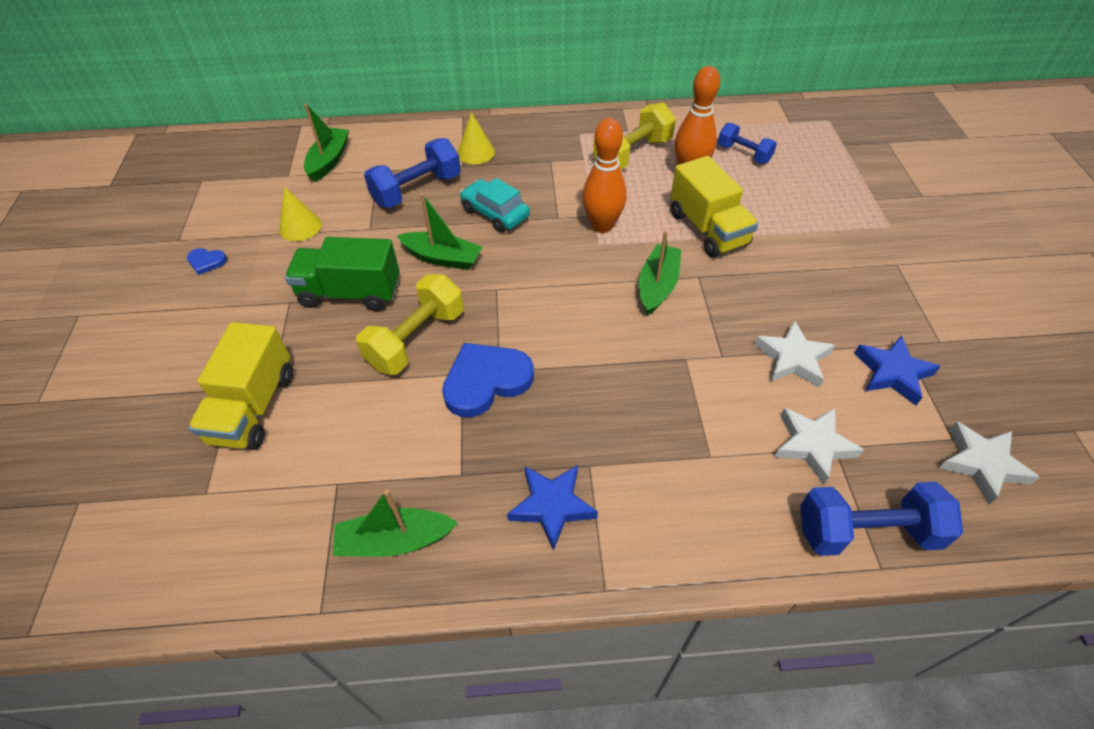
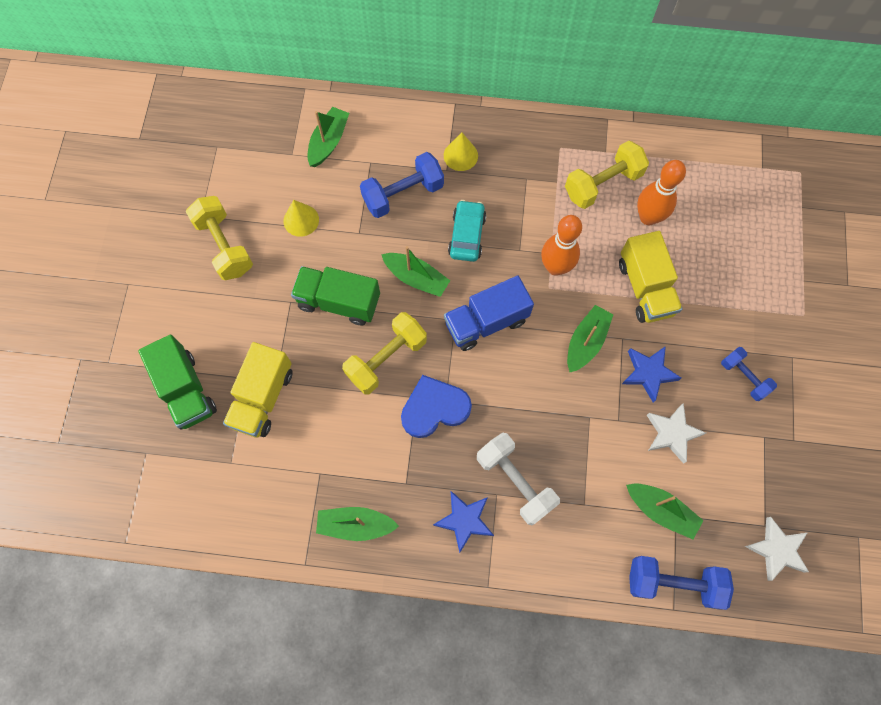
camera: 10 degrees right, 20 degrees up
blue heart [187,248,227,275] -> yellow dumbbell [186,196,253,280]
turquoise car [460,178,530,233] -> turquoise car turned 45 degrees clockwise [448,200,486,262]
blue dumbbell [718,123,777,164] -> blue dumbbell moved to [721,347,777,401]
white star [774,408,864,485] -> green boat [626,483,704,539]
blue star [854,335,941,405] -> blue star moved to [622,346,681,403]
none -> green truck [138,335,217,430]
none -> blue truck [444,276,534,351]
none -> white dumbbell [477,433,560,526]

